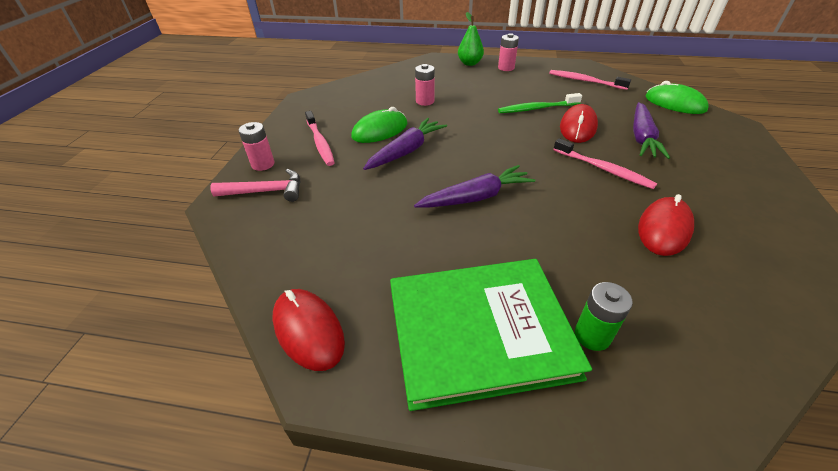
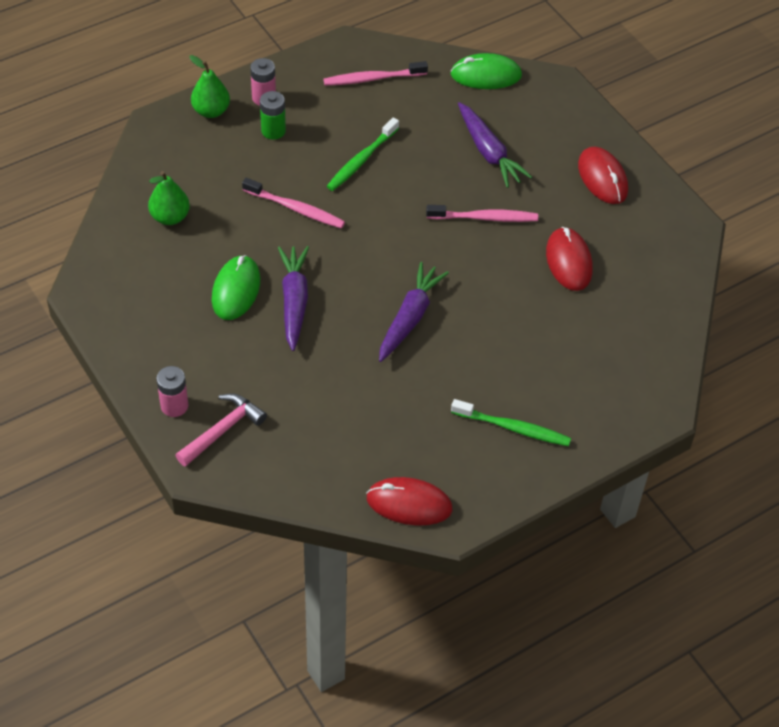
camera: 45 degrees left, 10 degrees up
pink toothbrush [305,111,335,166] -> pink toothbrush moved to [242,178,345,229]
green book [390,259,592,411] -> green toothbrush [451,399,571,446]
pink battery [415,64,435,106] -> none
red mouse [560,104,598,143] -> red mouse moved to [578,147,628,204]
green battery [575,282,633,351] -> green battery moved to [260,91,286,140]
none -> green pear [148,171,190,225]

